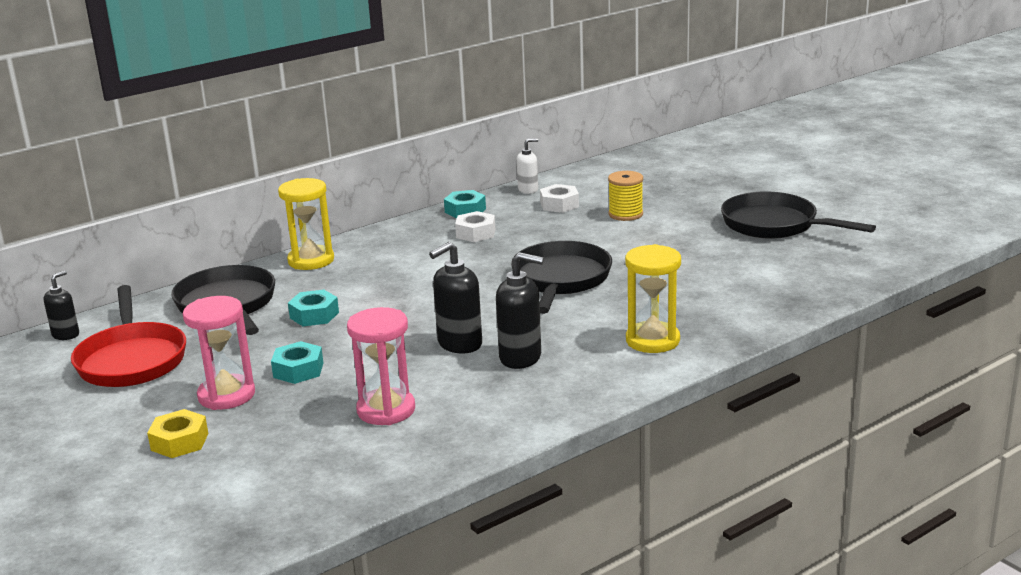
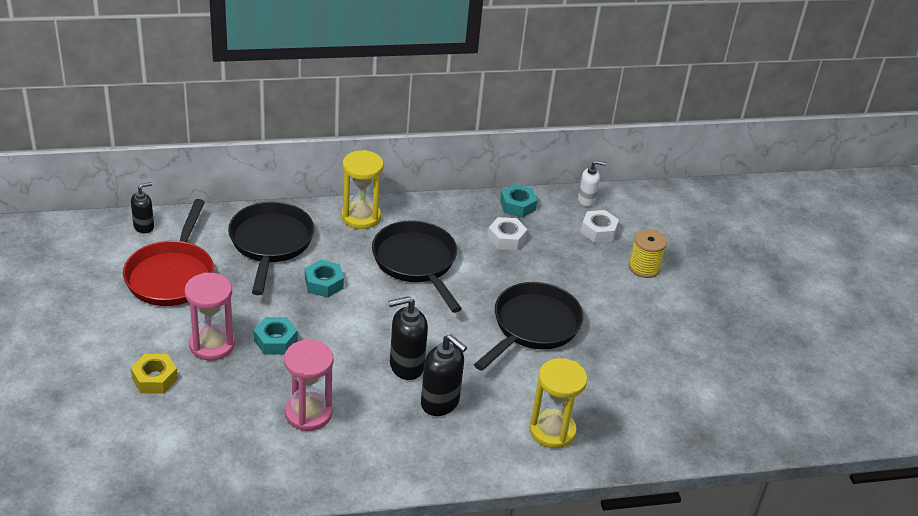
camera: 20 degrees right, 15 degrees up
black pan [721,192,876,239] -> black pan moved to [372,220,462,313]

